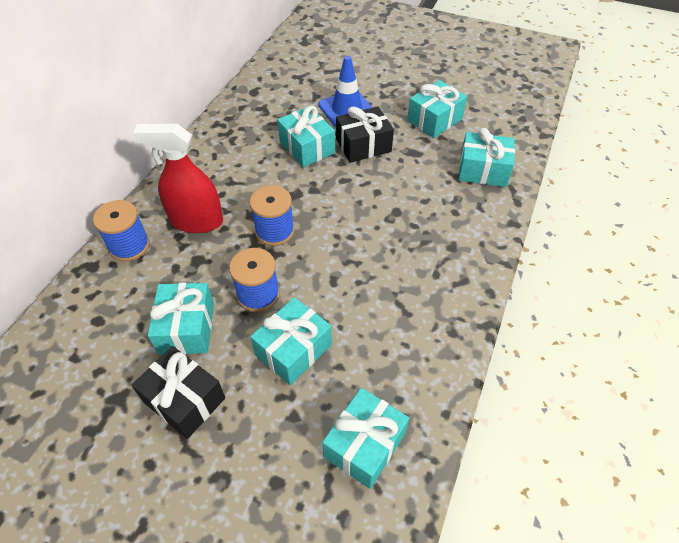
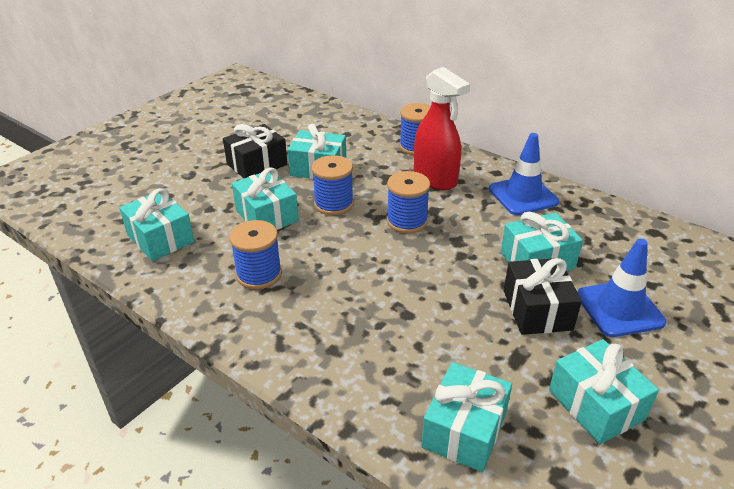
camera: 105 degrees right, 15 degrees down
red spray bottle [133,124,223,233] -> red spray bottle turned 120 degrees clockwise [414,67,470,190]
none -> blue spool [229,220,282,289]
none -> blue traffic cone [489,133,559,215]

